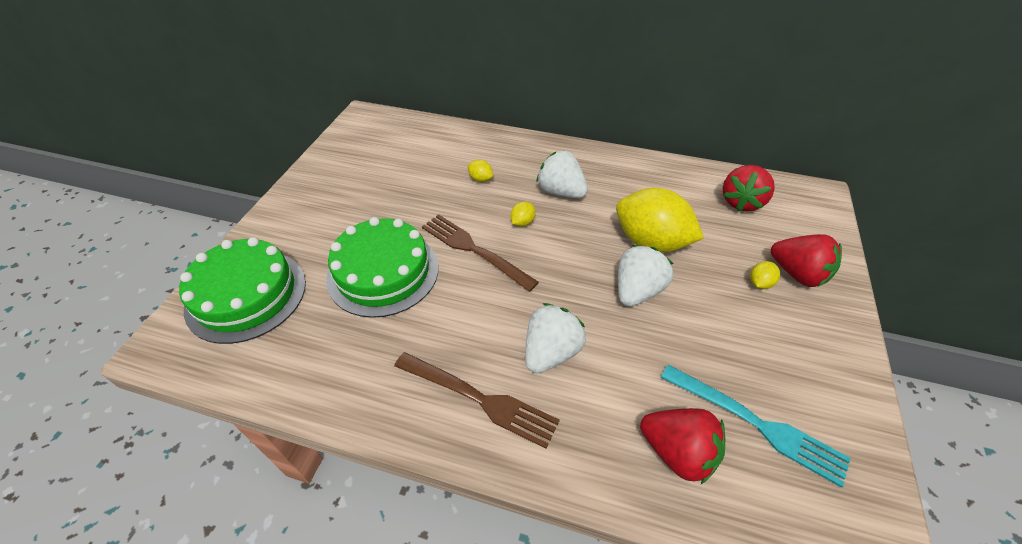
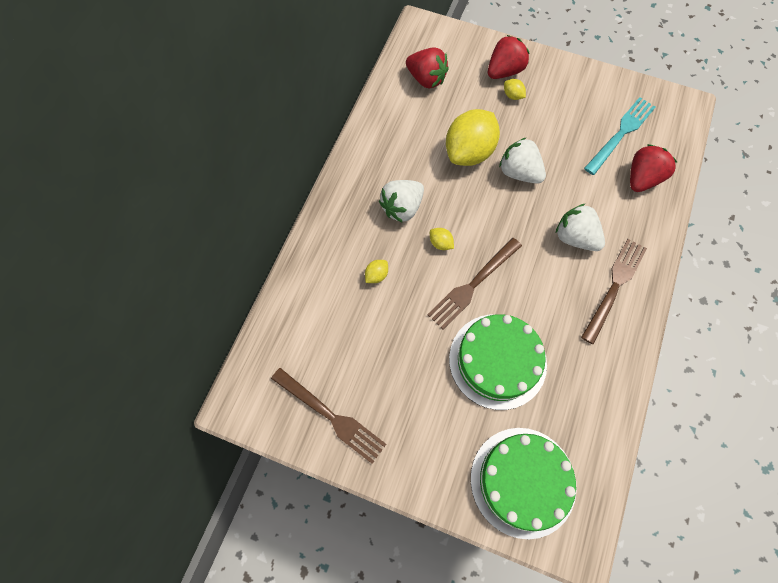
camera: 85 degrees left, 20 degrees up
none -> brown fork [271,368,386,464]

